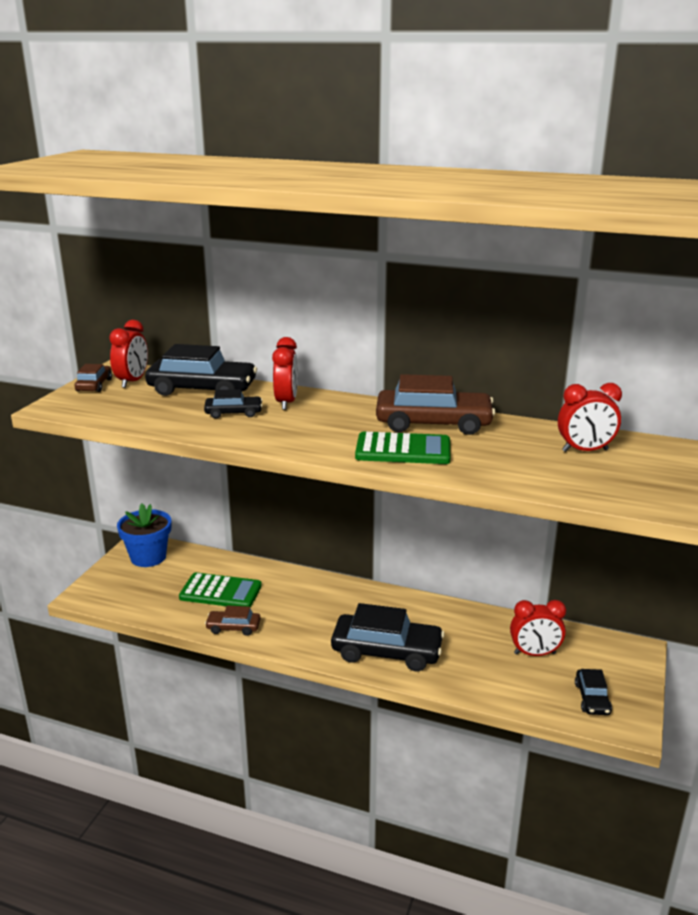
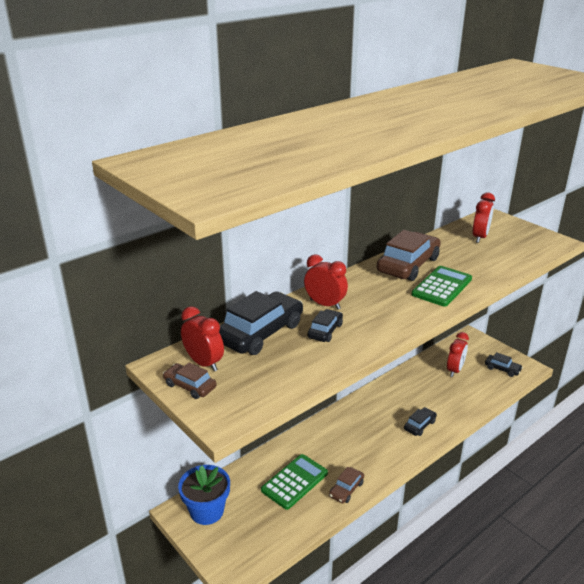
camera: 60 degrees left, 5 degrees up
black car [331,603,445,671] -> black car [404,407,437,436], size x0.51

